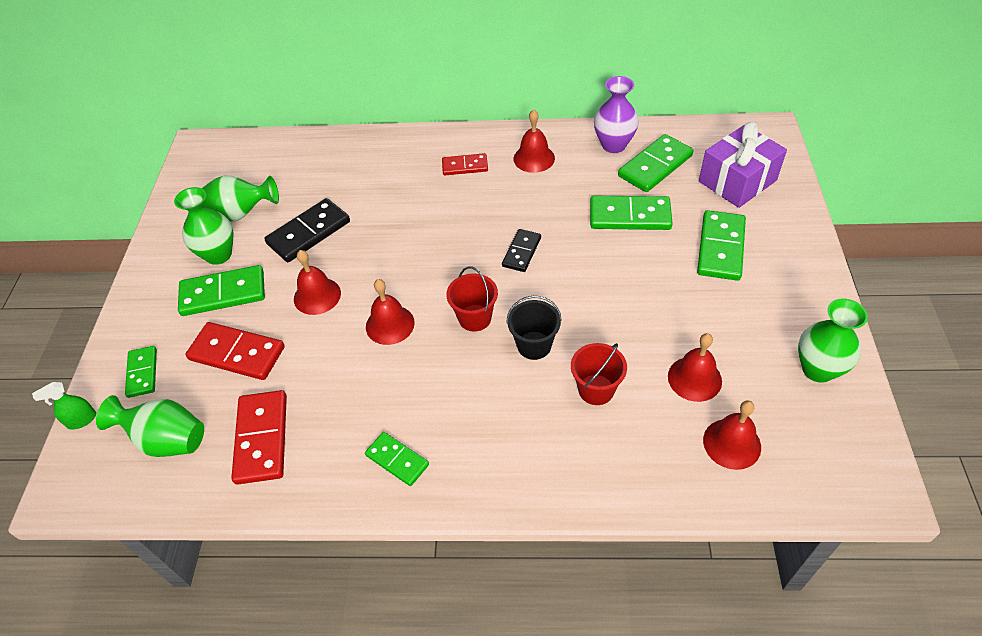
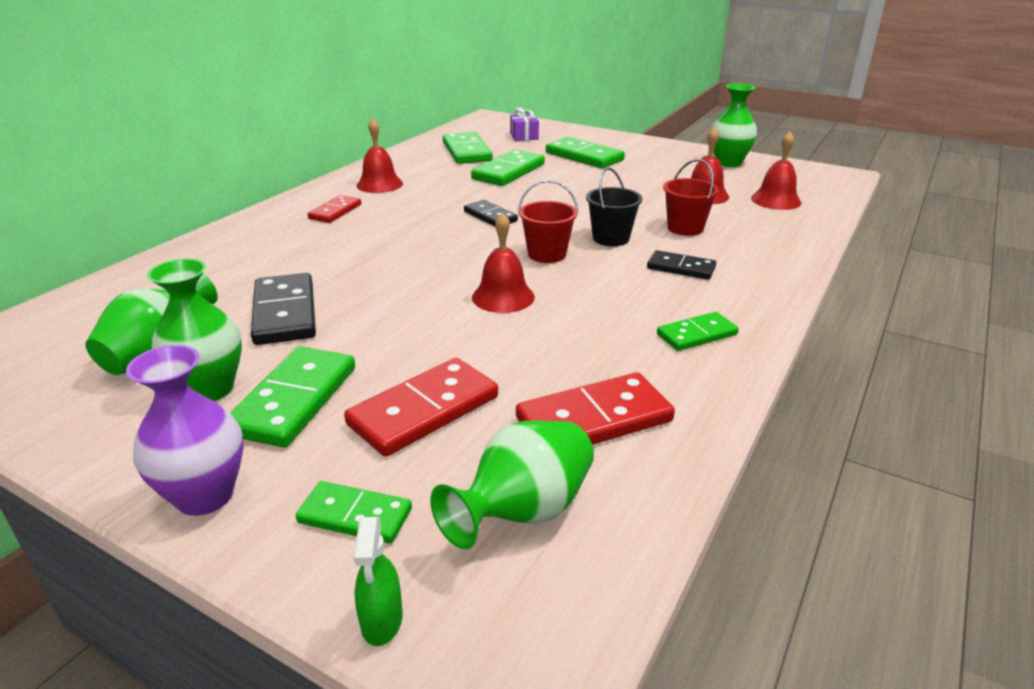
camera: 65 degrees left, 20 degrees down
red domino [231,390,287,485] -> red domino turned 45 degrees counterclockwise [516,372,675,445]
red bell [294,250,341,315] -> none
purple vase [594,76,639,153] -> purple vase moved to [126,345,244,516]
purple gift [699,122,787,208] -> purple gift [510,108,539,141], size x0.52
none -> black domino [647,250,716,280]

